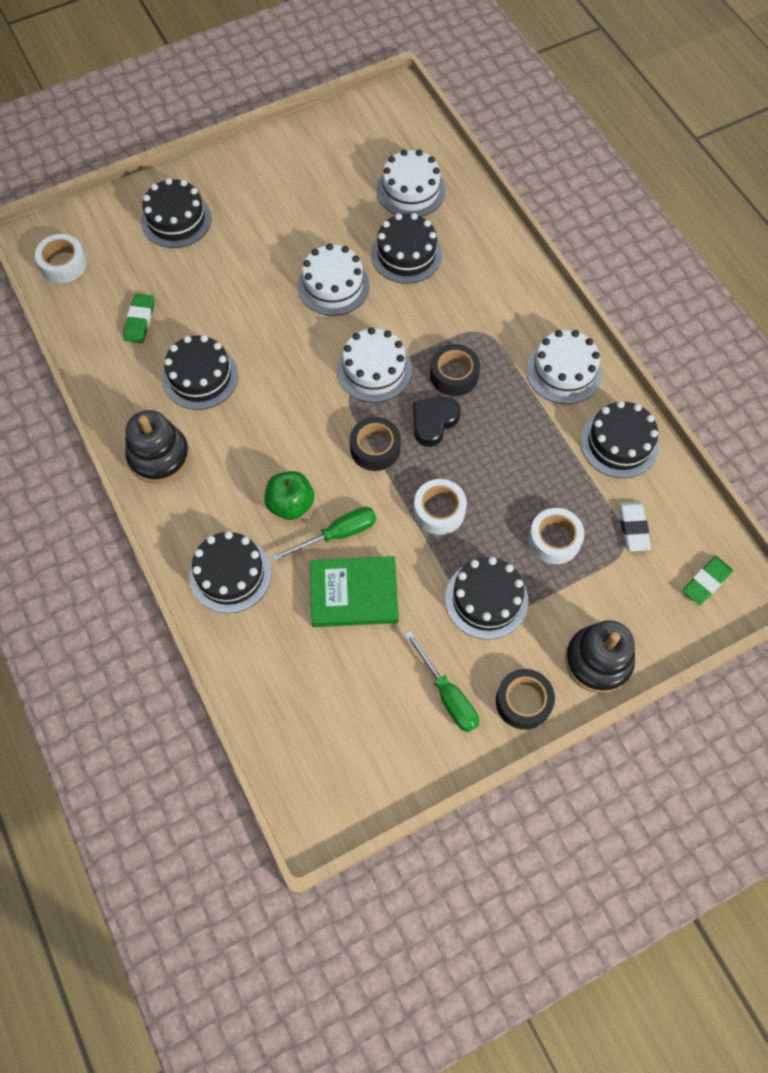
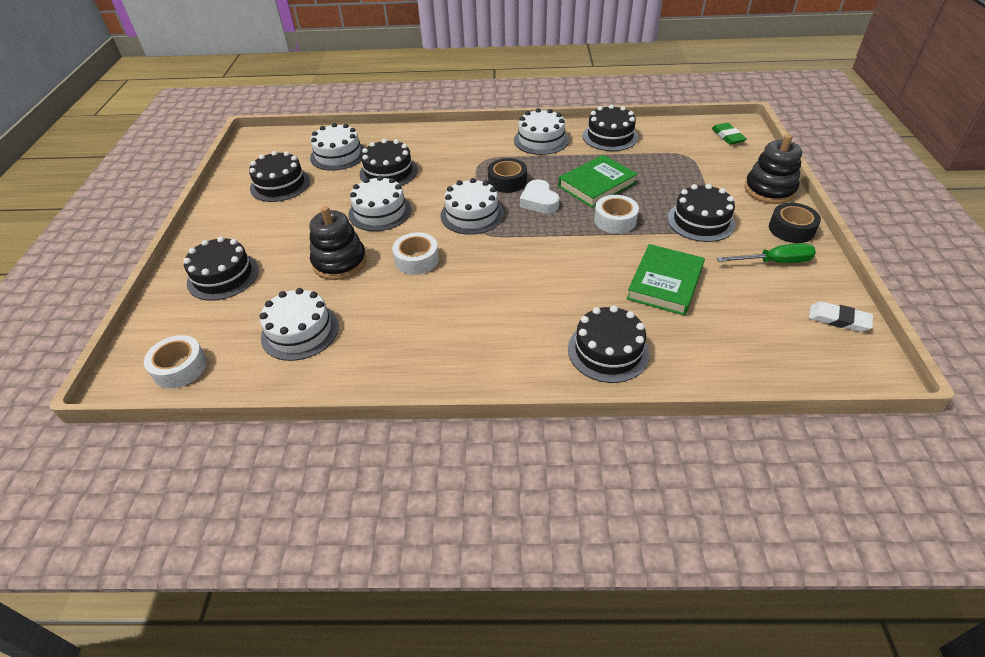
camera: 60 degrees left, 20 degrees down
green eraser [123,293,154,343] -> white cake [260,288,339,361]
black stacking toy [125,410,190,484] -> black stacking toy moved to [309,206,367,280]
black cake [163,335,238,410] -> black cake moved to [249,151,310,202]
green apple [264,471,314,520] -> none
green screwdriver [272,507,376,561] -> none
black tape [350,417,401,471] -> none
black heart [413,397,460,447] -> white heart [520,179,560,214]
white tape [528,508,584,564] -> white tape moved to [392,232,439,275]
white eraser [619,501,651,551] -> white eraser moved to [809,301,873,332]
none -> green book [558,155,638,208]

